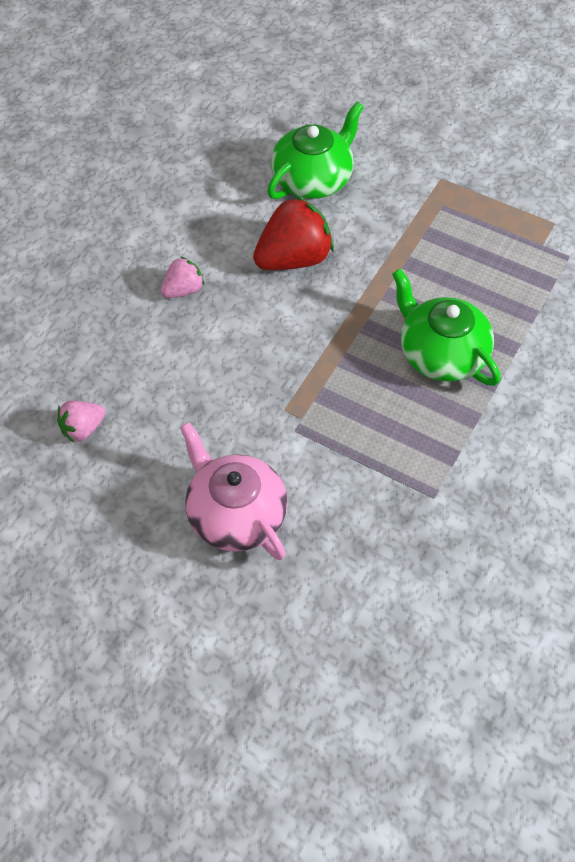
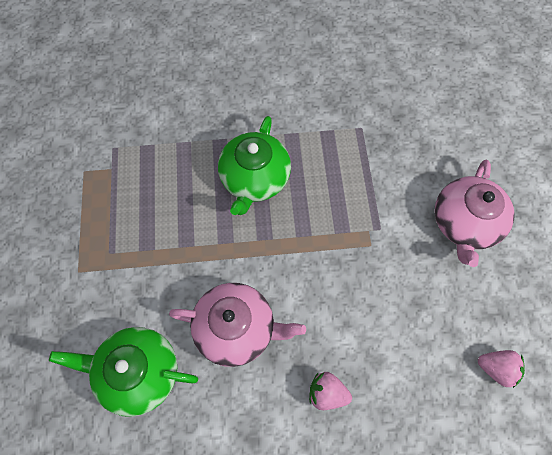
camera: 125 degrees left, 10 degrees up
red strawberry [253,196,334,270] -> pink teapot [169,283,306,367]

